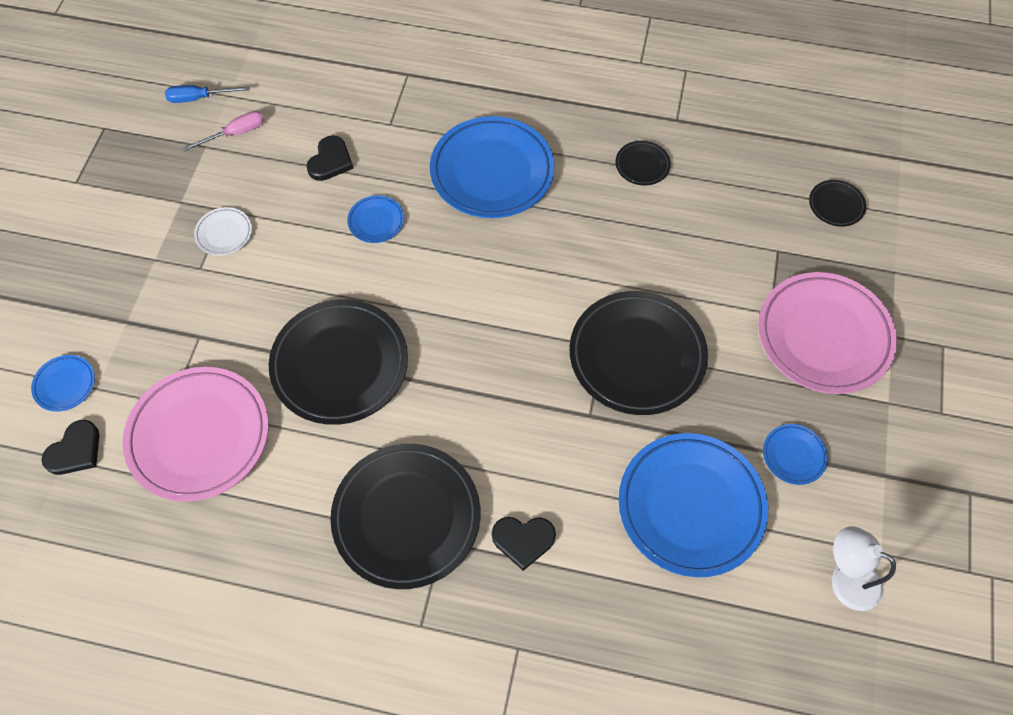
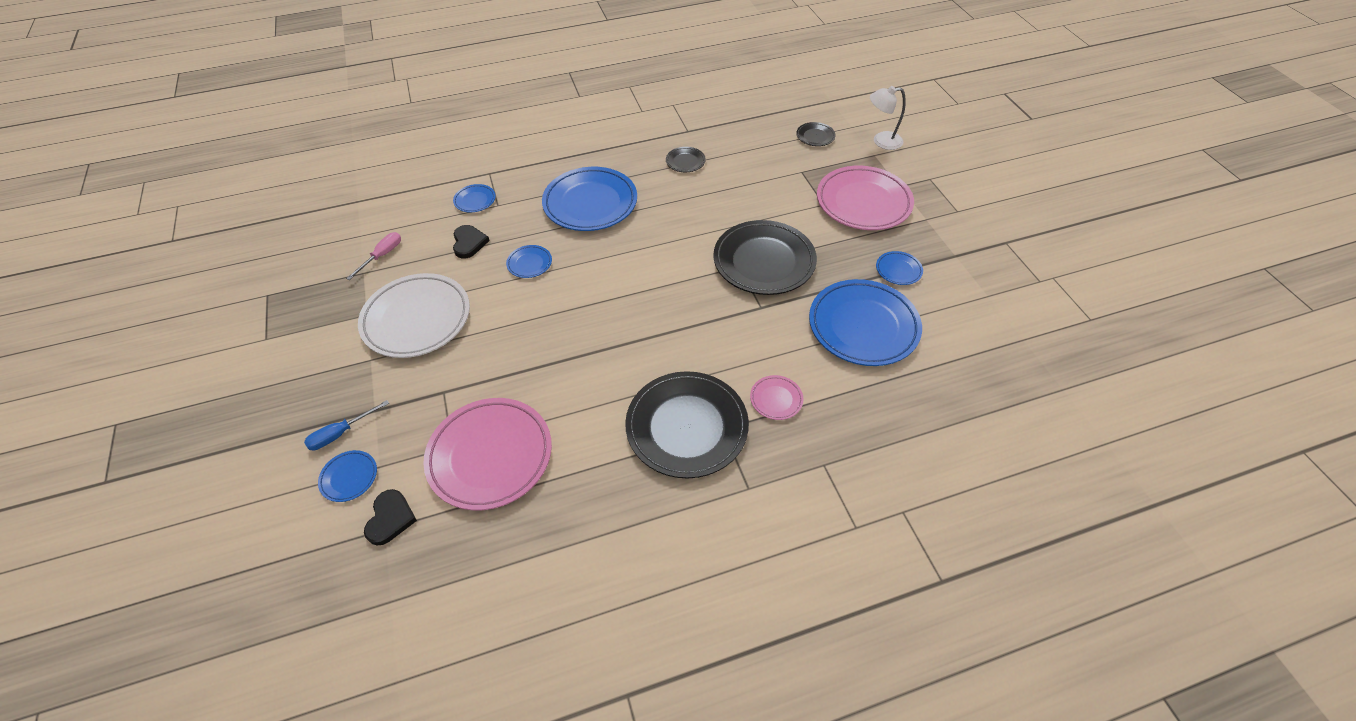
camera: 30 degrees left, 10 degrees down
blue screwdriver [165,85,250,103] -> blue screwdriver moved to [304,400,389,450]
white plate [194,207,252,256] -> white plate [358,273,470,358], size x2.25
black plate [269,299,408,425] -> none
black heart [492,517,556,571] -> pink plate [750,375,804,420]
white lamp [832,526,896,611] -> white lamp moved to [870,86,906,150]
none -> blue plate [453,184,496,212]

